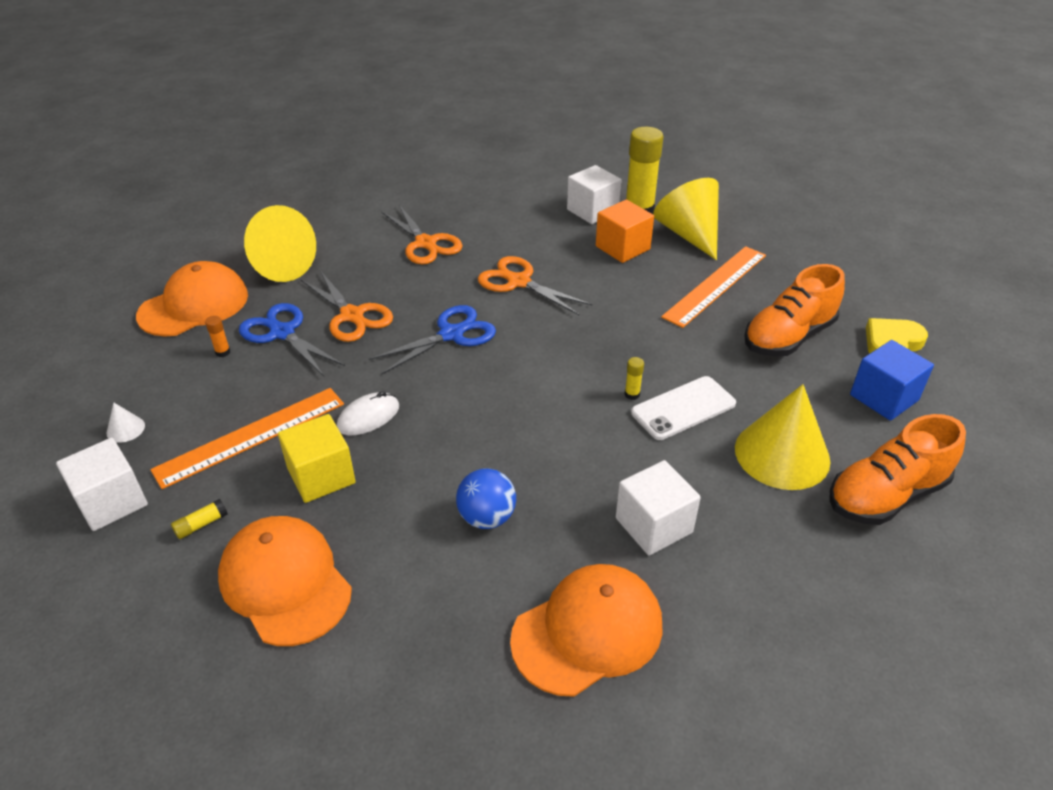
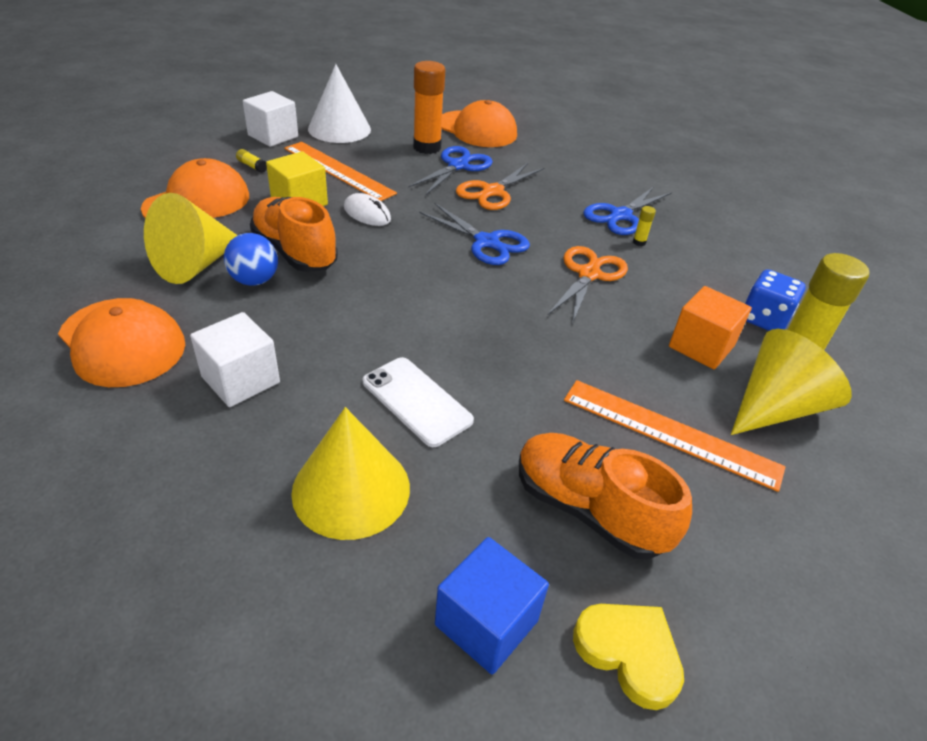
camera: 75 degrees right, 0 degrees up
white cone [106,403,145,443] -> white cone [308,64,371,143], size x2.48
orange glue stick [205,316,230,357] -> orange glue stick [413,61,445,154], size x2.49
yellow cone [244,205,316,282] -> yellow cone moved to [144,193,238,284]
orange scissors [381,205,463,264] -> blue scissors [584,187,671,235]
white cube [567,165,621,224] -> blue dice [745,269,806,331]
yellow glue stick [625,357,644,400] -> yellow glue stick moved to [633,206,656,246]
orange shoe [829,414,966,525] -> orange shoe moved to [250,197,338,272]

